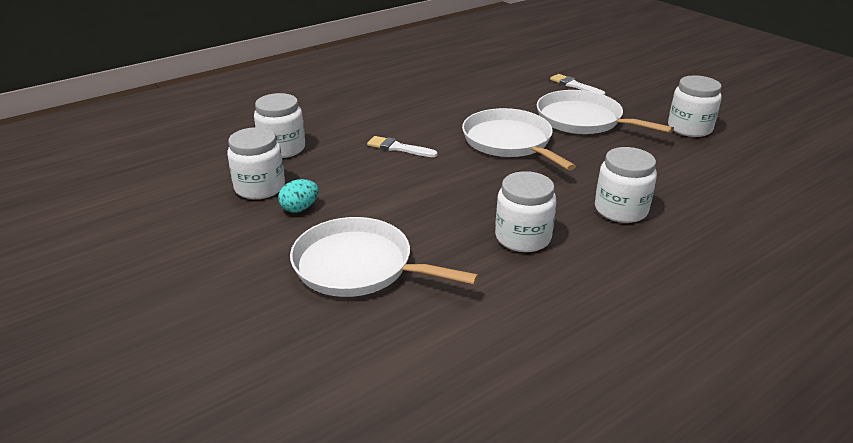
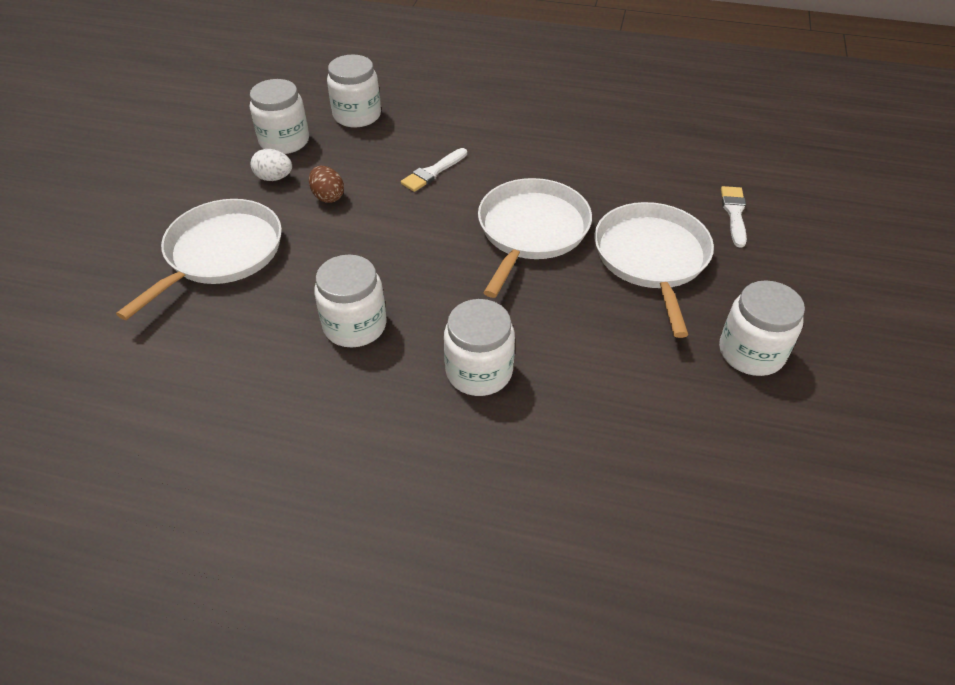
camera: 50 degrees right, 15 degrees up
turquoise egg [278,179,318,213] -> white egg [251,149,292,181]
white pan [290,217,479,297] -> white pan turned 45 degrees clockwise [116,199,282,320]
white brush [367,136,438,157] -> white brush turned 120 degrees counterclockwise [401,148,467,192]
none -> brown egg [309,166,344,203]

